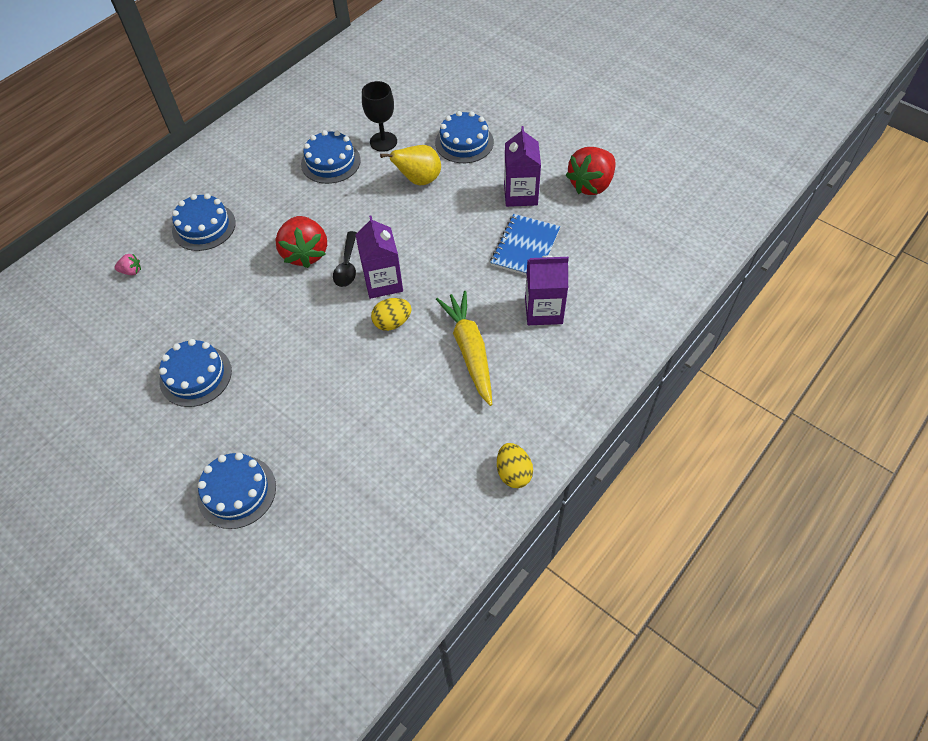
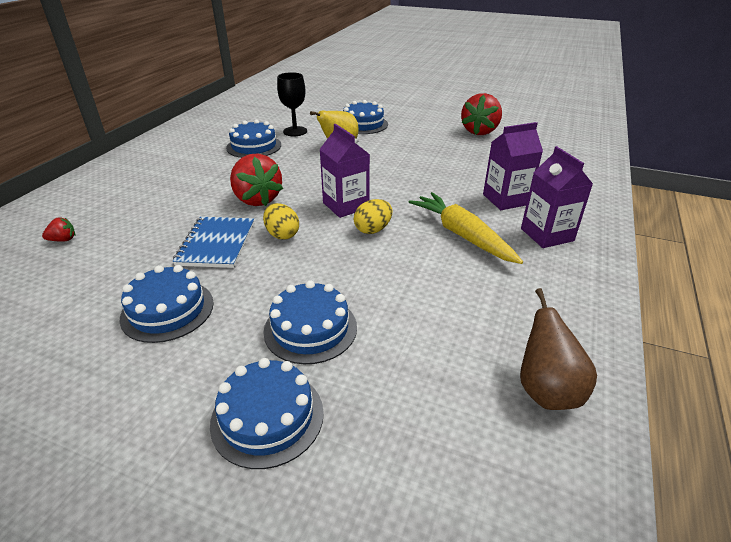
camera: 20 degrees left, 20 degrees down
pink strawberry [114,254,141,275] -> red strawberry [42,217,75,241]
blue cake [172,193,236,251] -> blue cake moved to [263,280,357,364]
black spoon [333,231,357,287] -> none
blue notebook [490,214,560,275] -> blue notebook moved to [173,217,254,268]
yellow egg [497,443,533,488] -> yellow egg moved to [263,203,299,240]
purple carton [504,126,541,207] -> purple carton moved to [521,146,593,248]
none -> brown pear [520,288,597,410]

